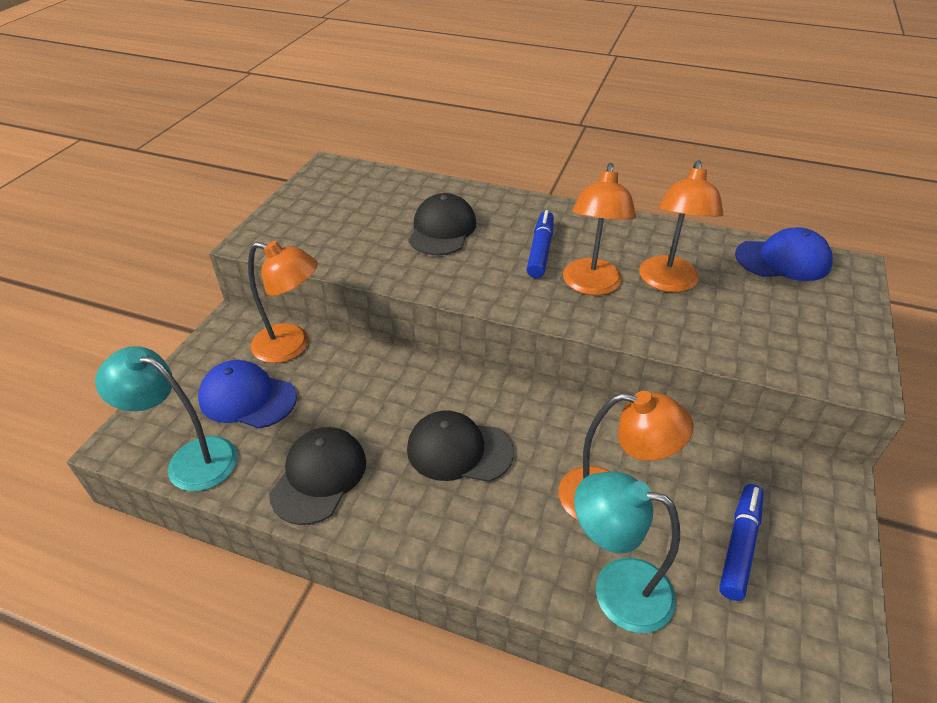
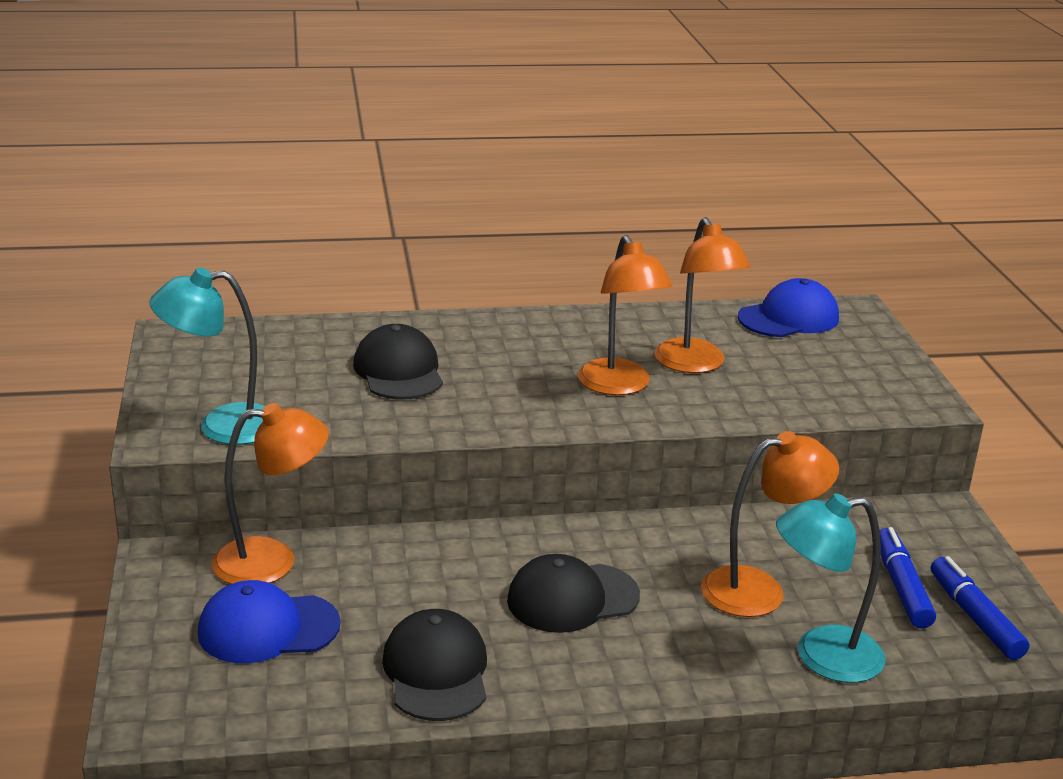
camera: 30 degrees left, 15 degrees down
turquoise lamp [95,346,238,491] -> turquoise lamp moved to [149,268,265,445]
blue marker [527,210,554,278] -> blue marker moved to [931,556,1029,660]

